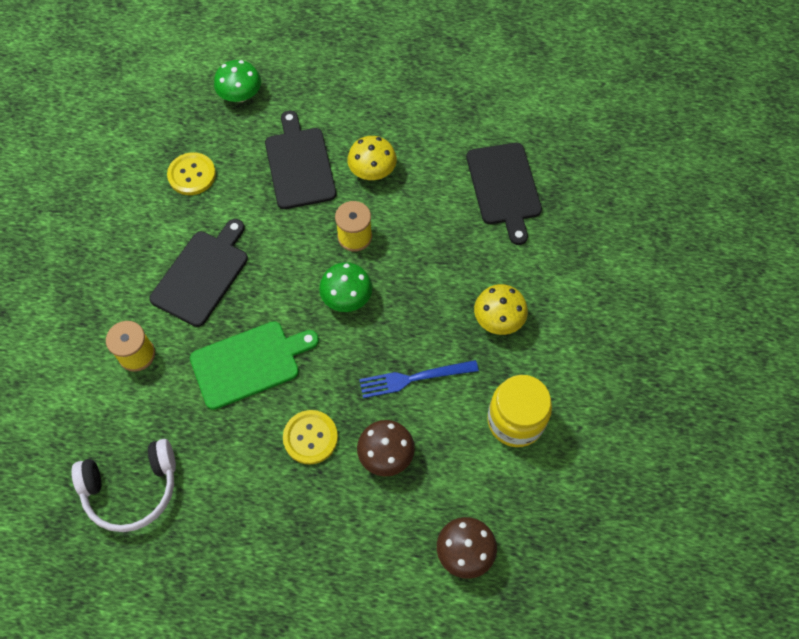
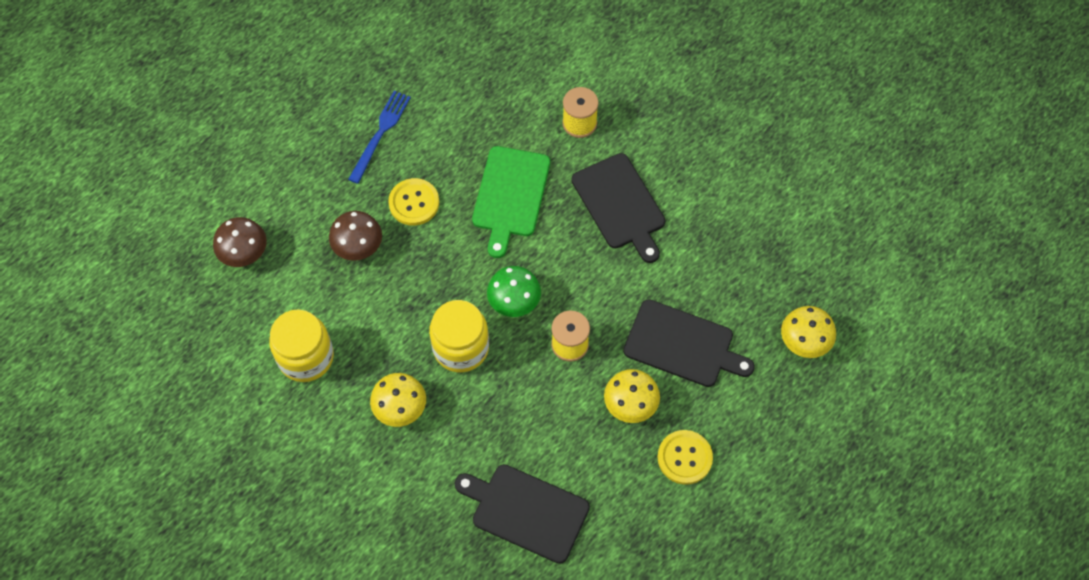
camera: 125 degrees right, 0 degrees up
white headphones [71,439,176,532] -> none
yellow button [167,152,216,195] -> yellow button moved to [657,430,713,485]
green mushroom [214,60,261,102] -> yellow mushroom [781,306,836,358]
blue fork [359,360,479,398] -> blue fork moved to [348,91,411,184]
none -> yellow jar [429,300,489,372]

